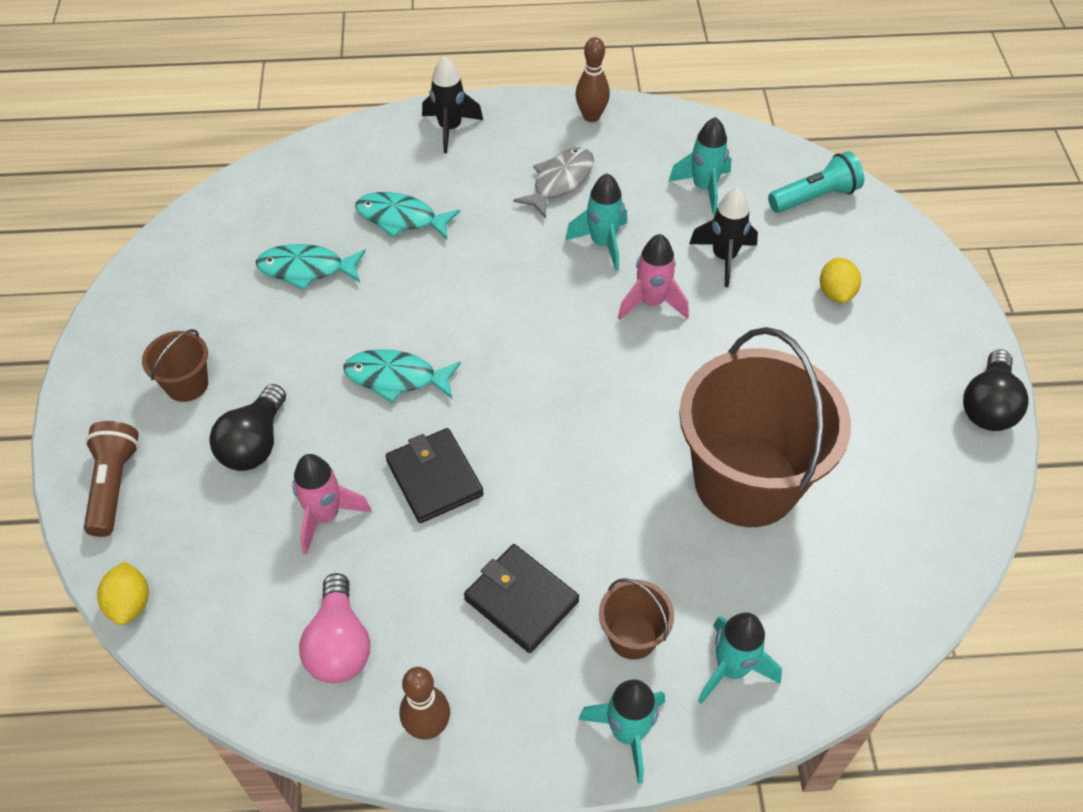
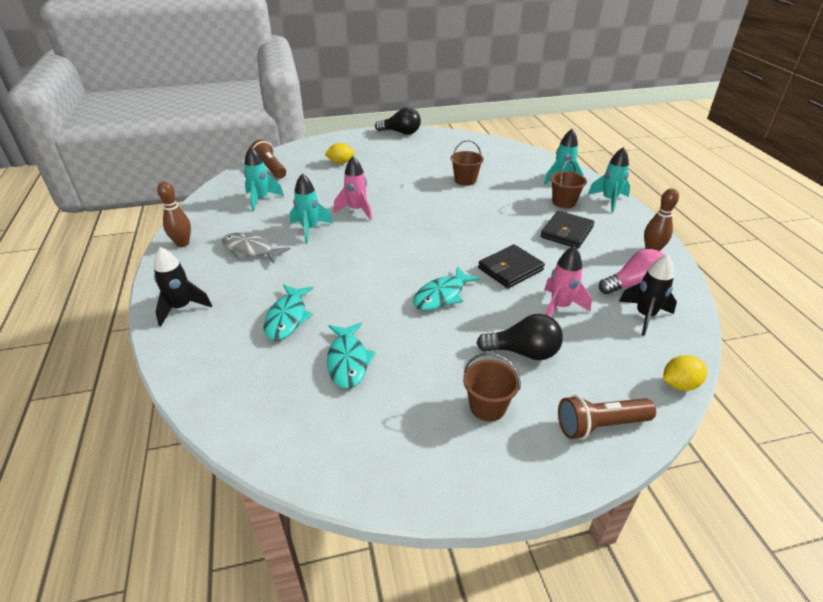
camera: 100 degrees left, 15 degrees down
turquoise fish [343,349,461,403] -> turquoise fish turned 45 degrees clockwise [413,266,480,311]
brown bucket [679,327,851,527] -> brown bucket [451,140,484,186], size x0.43
black rocket [689,188,758,287] -> black rocket moved to [619,254,677,336]
turquoise flashlight [768,151,864,213] -> brown flashlight [251,139,286,179]

